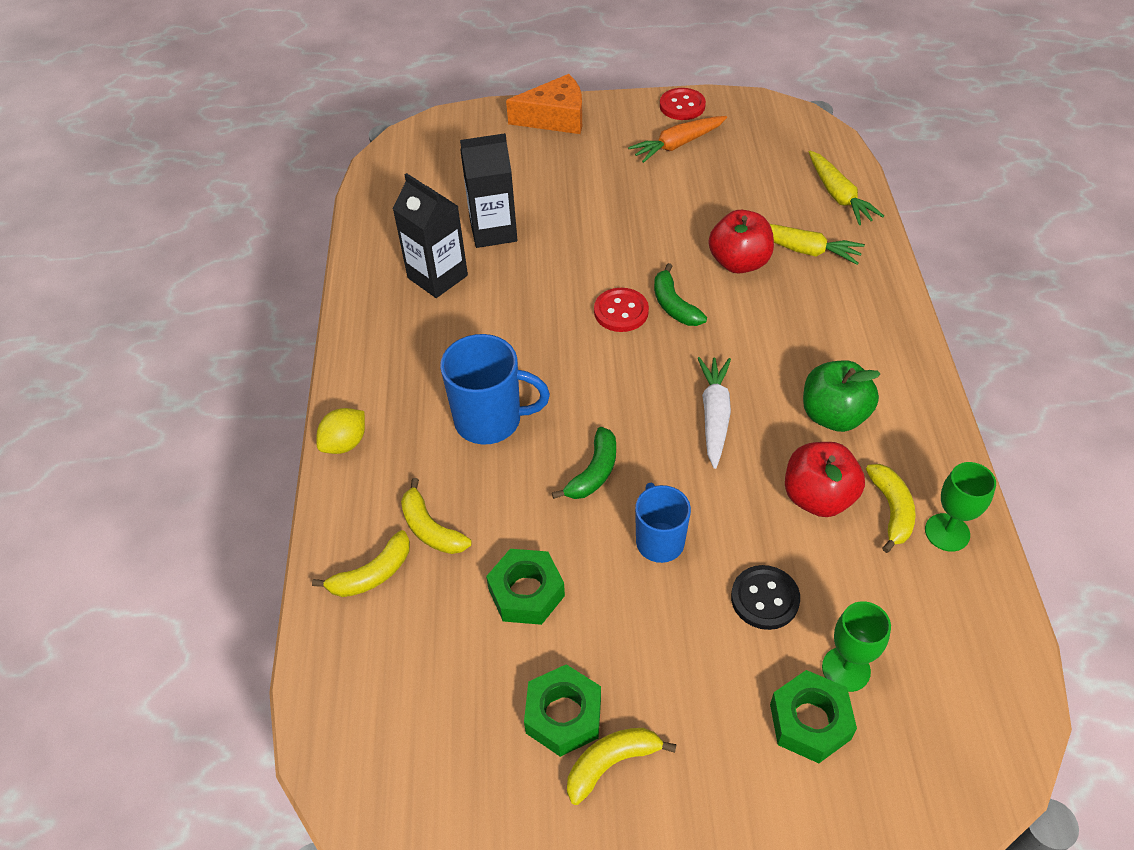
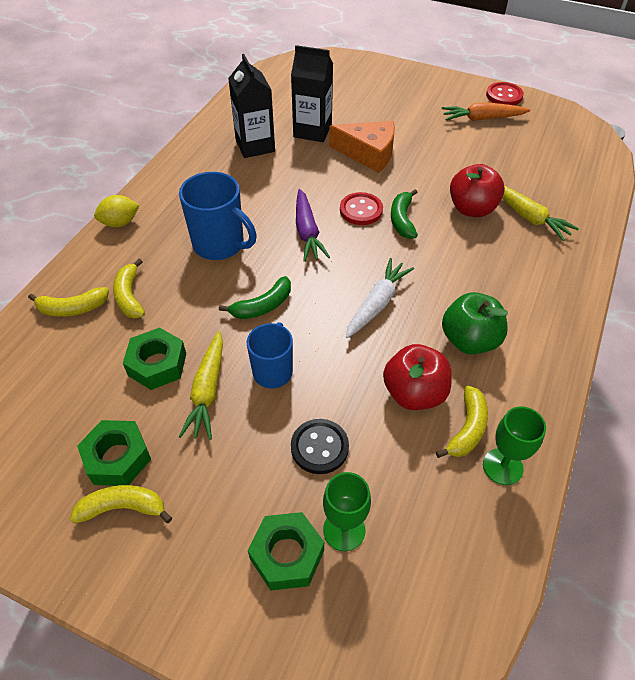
camera: 25 degrees right, 0 degrees up
orange cheese [506,74,582,134] -> orange cheese moved to [329,121,395,173]
yellow carrot [809,151,884,225] -> yellow carrot moved to [179,331,223,440]
none -> purple carrot [296,189,330,262]

